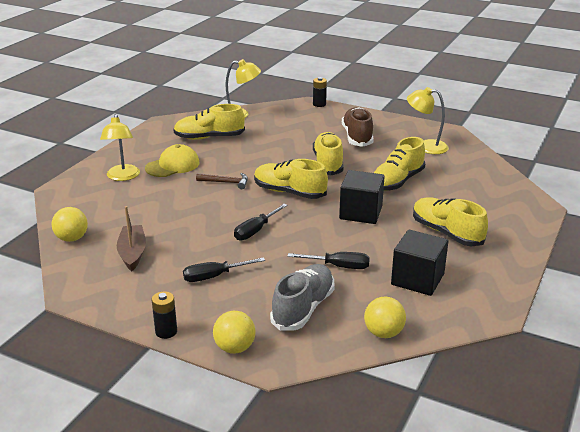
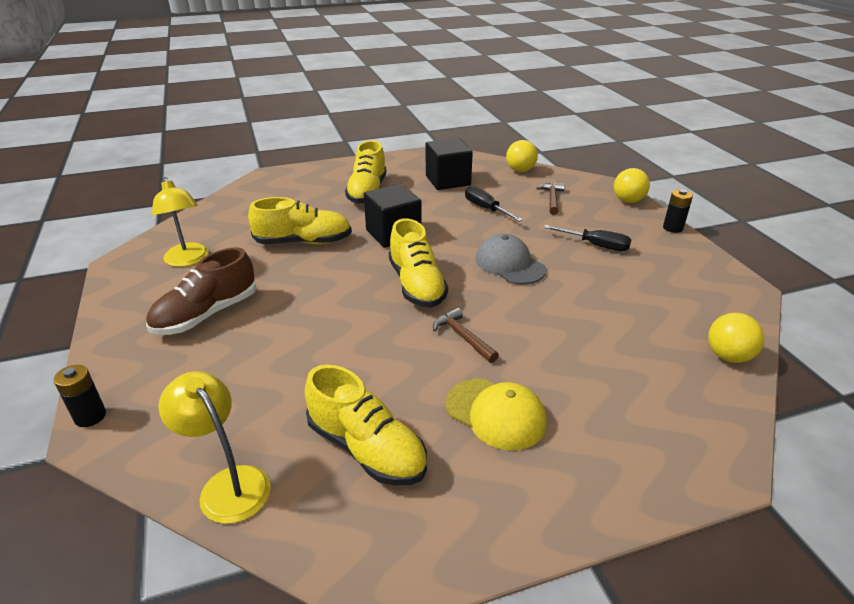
camera: 135 degrees left, 5 degrees up
yellow lamp [100,114,140,181] -> none
brown boat [117,206,146,272] -> none
yellow cap [145,144,200,177] -> yellow cap turned 150 degrees counterclockwise [446,379,547,450]
black screwdriver [234,204,288,241] -> grey cap [476,234,546,284]
grey shoe [270,264,335,331] -> brown hammer [536,183,565,215]
yellow shoe [313,132,343,175] -> none

